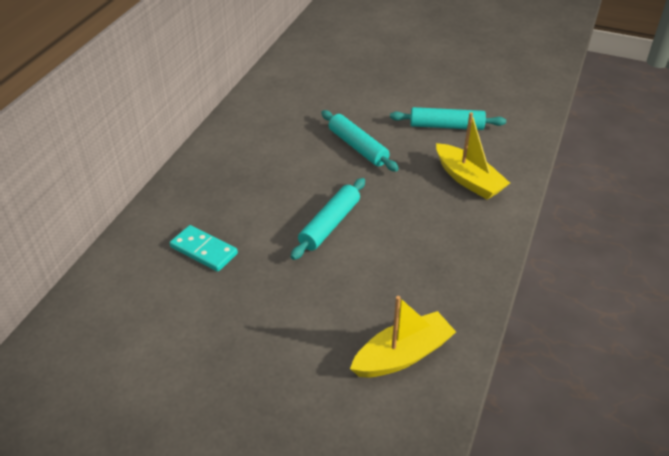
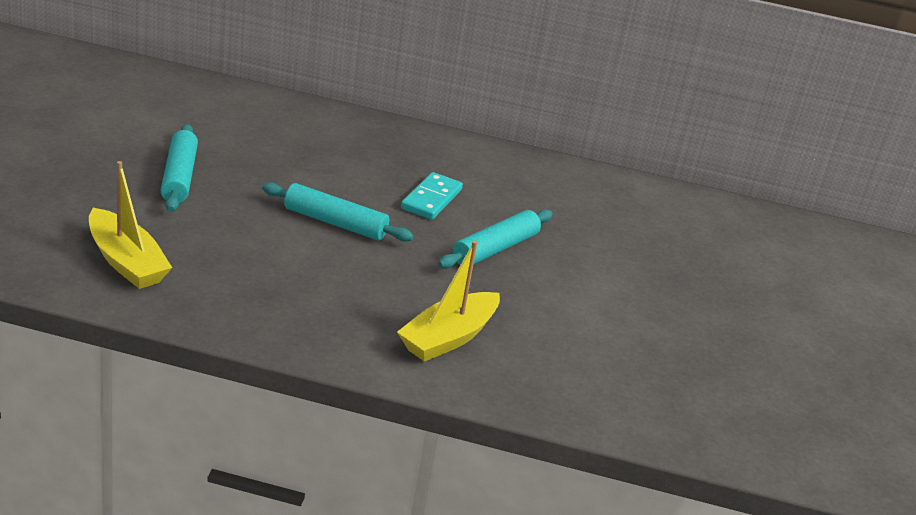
camera: 75 degrees right, 10 degrees down
turquoise domino [170,225,238,272] -> turquoise domino moved to [401,172,463,220]
turquoise rolling pin [390,107,506,130] -> turquoise rolling pin moved to [160,124,198,212]

